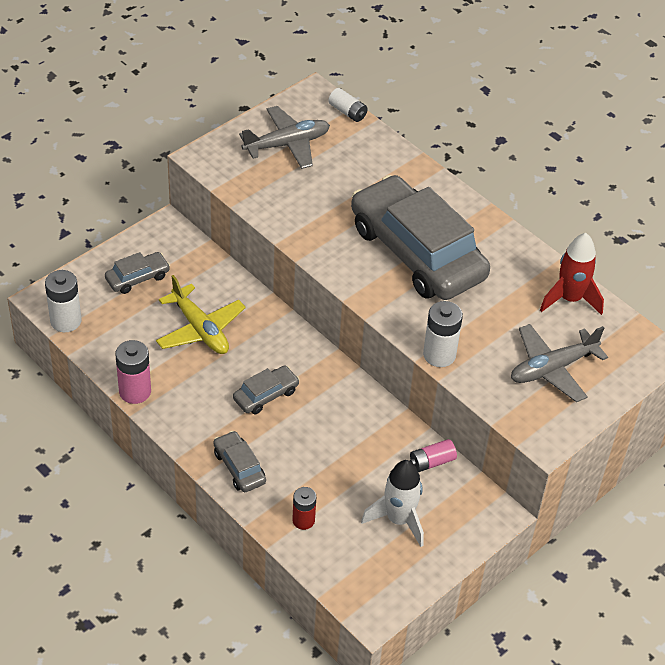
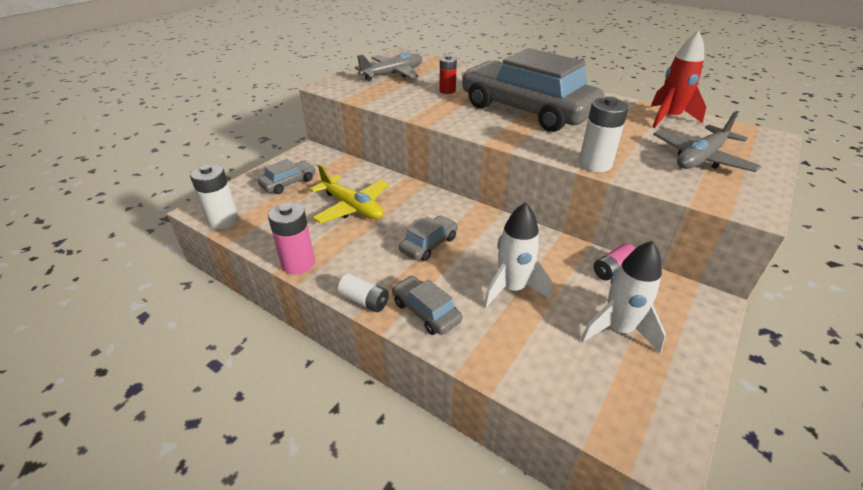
camera: 10 degrees left, 10 degrees down
red battery [292,487,316,530] -> red battery moved to [439,55,457,94]
white battery [328,88,368,122] -> white battery moved to [338,273,389,312]
none -> white rocket [483,202,552,308]

